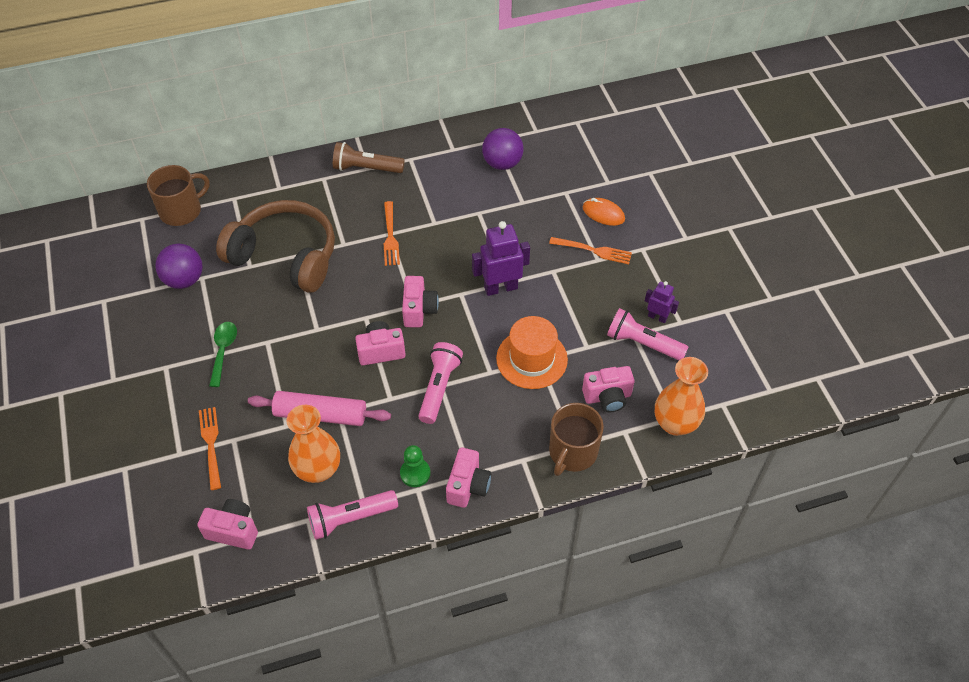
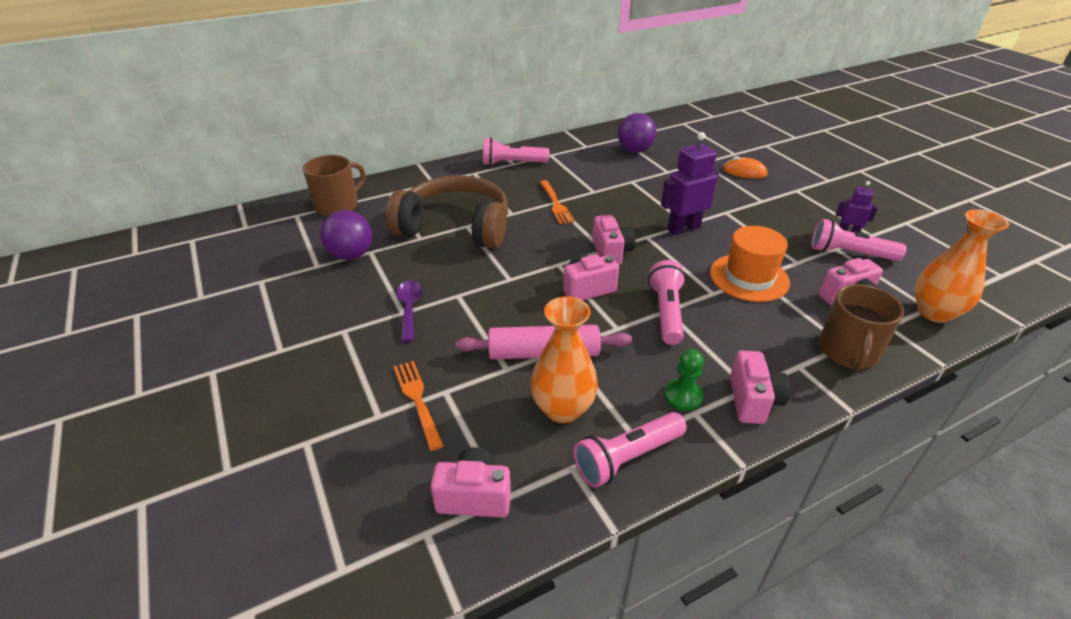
camera: 10 degrees left, 15 degrees down
green spoon [209,322,237,387] -> purple spoon [397,280,423,342]
brown flashlight [333,142,405,173] -> pink flashlight [483,138,549,166]
orange fork [549,237,632,264] -> none

